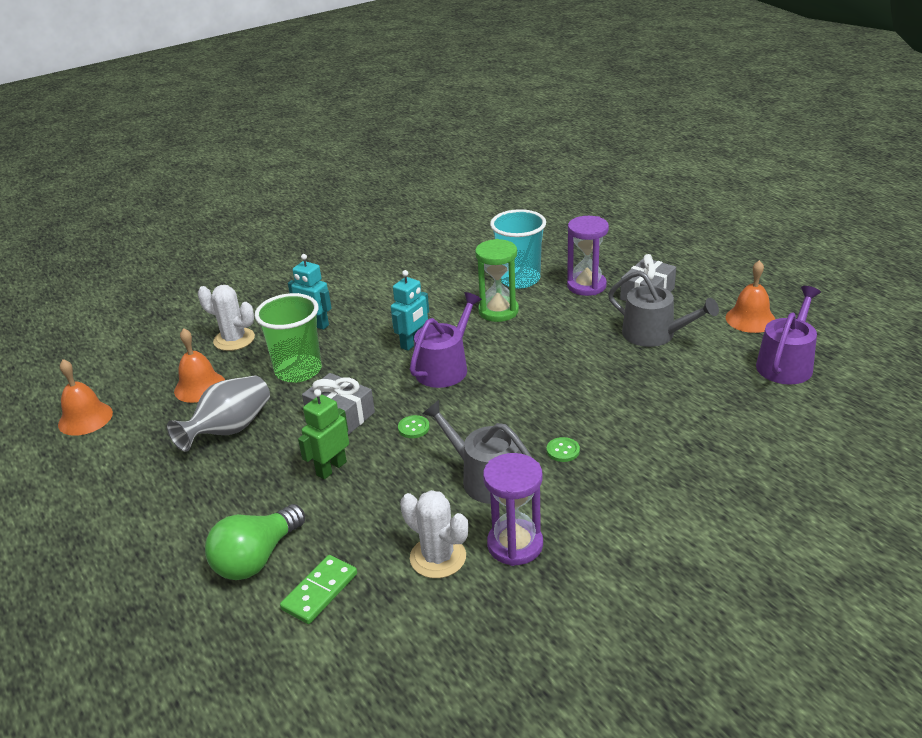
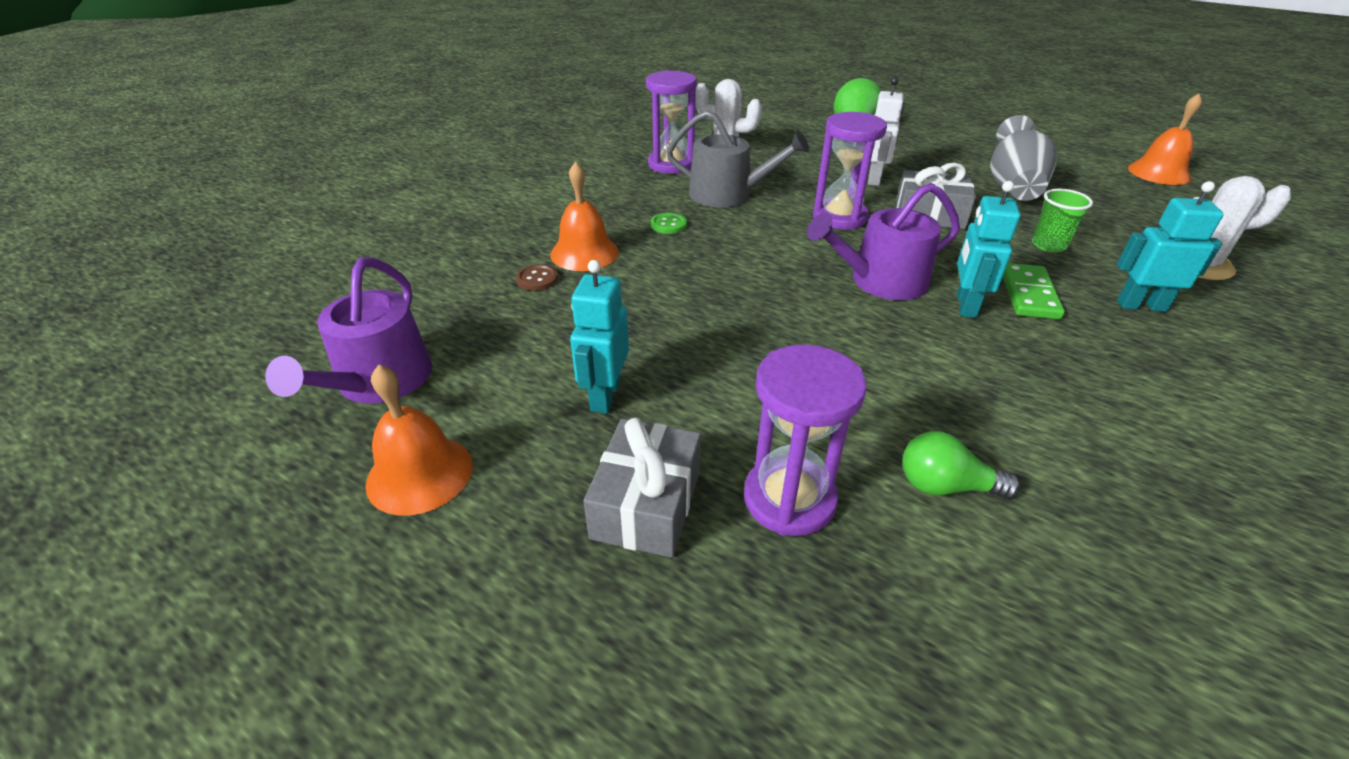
camera: 155 degrees right, 5 degrees up
orange bell [174,328,225,403] -> orange bell moved to [550,161,619,271]
green cup [255,293,322,383] -> green cup [1032,189,1093,252], size x0.52
green domino [280,555,357,624] -> green domino moved to [1003,263,1065,320]
green robot [298,389,349,480] -> white robot [868,77,904,186]
green button [398,415,430,438] -> purple hourglass [813,112,887,229]
purple watering can [410,292,482,388] -> purple watering can turned 60 degrees clockwise [807,183,960,300]
green hourglass [475,239,519,322] -> none
turquoise cup [490,209,546,288] -> green light bulb [902,431,1020,499]
grey watering can [608,271,719,347] -> turquoise robot [570,260,629,414]
none -> brown button [516,264,558,291]

